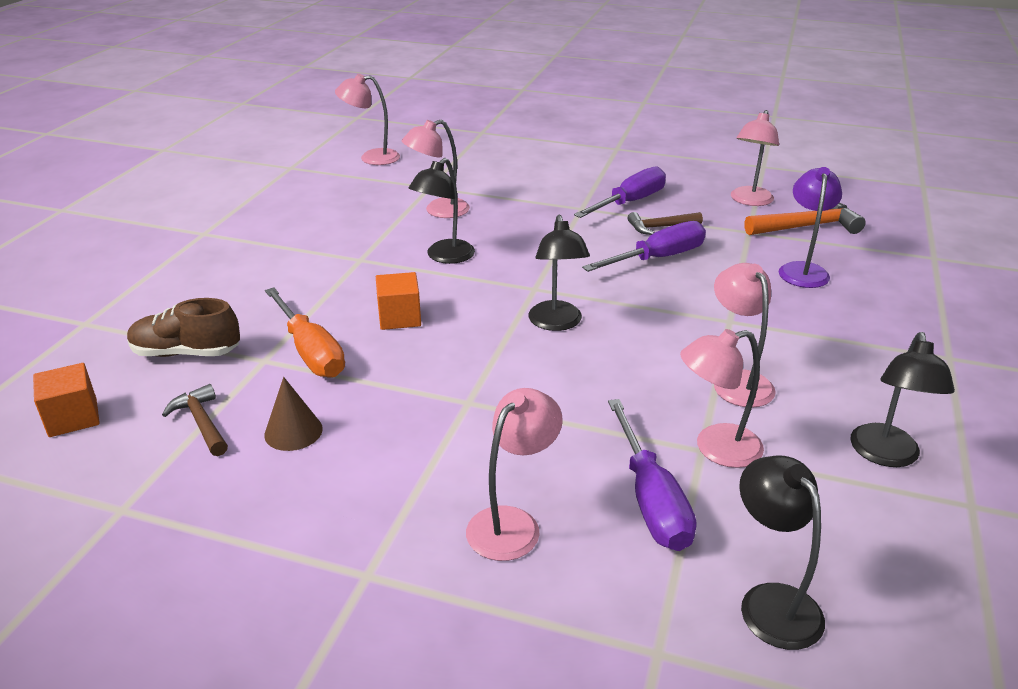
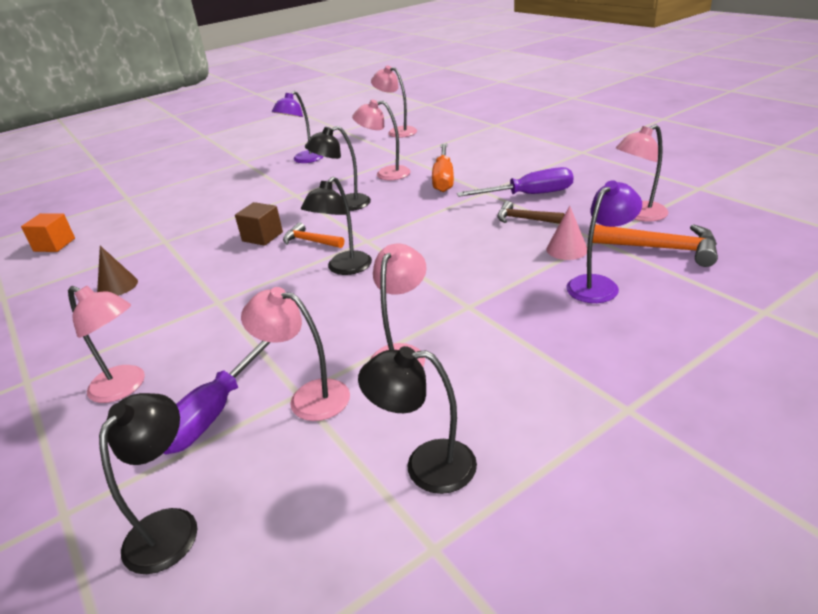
camera: 40 degrees right, 0 degrees up
brown shoe [127,298,240,357] -> none
brown hammer [162,384,228,456] -> none
orange screwdriver [265,287,345,378] -> orange screwdriver moved to [432,144,454,192]
orange cube [376,272,421,330] -> brown cube [235,202,283,246]
pink lamp [466,388,562,561] -> pink lamp turned 45 degrees clockwise [68,286,145,403]
purple screwdriver [582,221,706,272] -> none
black lamp [850,332,955,467] -> black lamp turned 45 degrees clockwise [358,346,477,494]
none -> purple lamp [272,91,324,163]
none -> orange hammer [283,222,344,248]
none -> pink cone [546,206,587,260]

